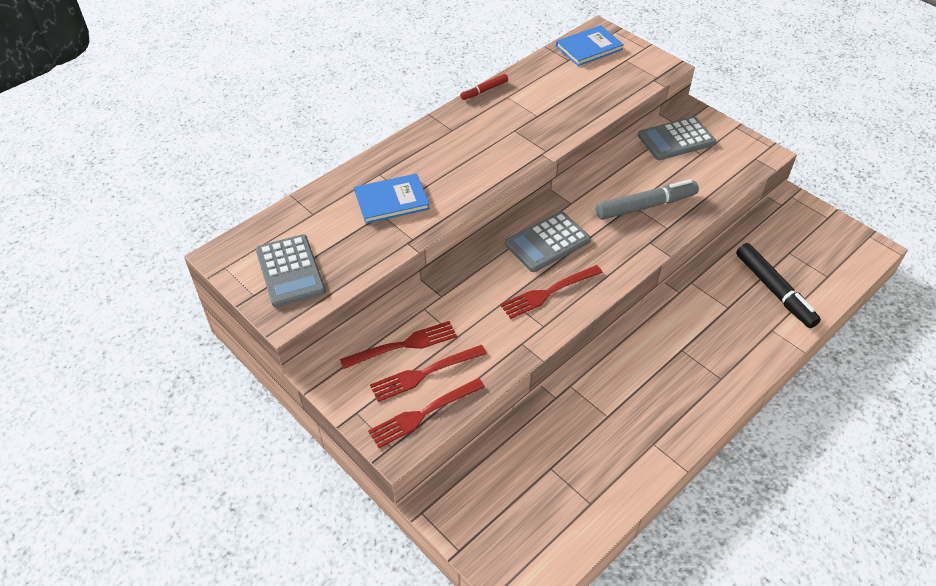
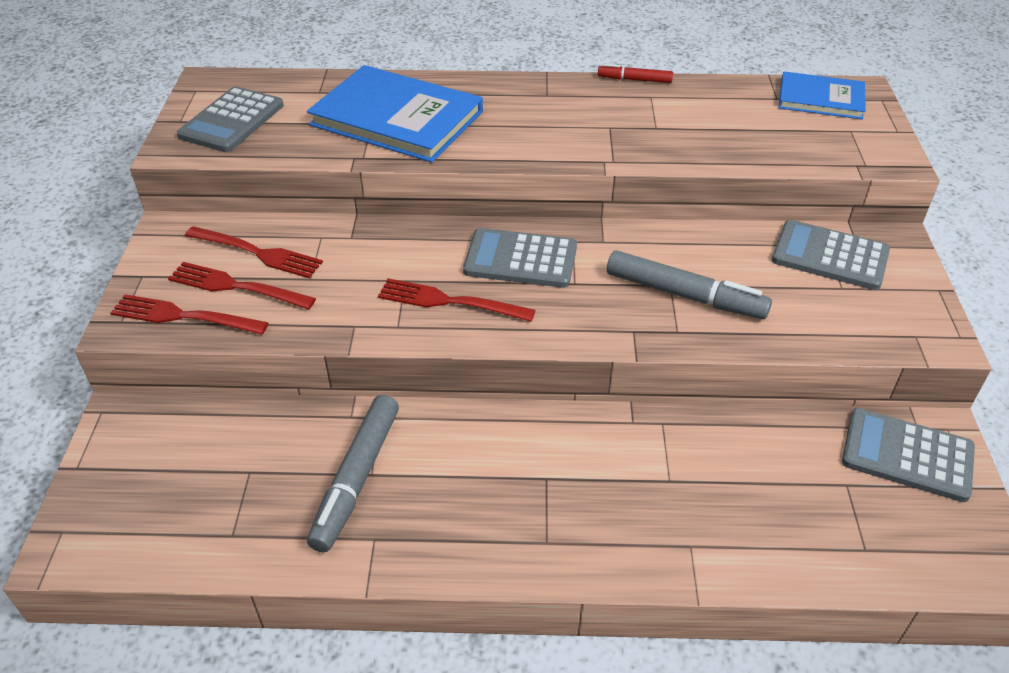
camera: 45 degrees right, 5 degrees down
blue book [354,174,430,224] -> blue book [307,65,483,163], size x1.71
black marker [736,243,821,328] -> none
none -> grey marker [307,395,399,552]
none -> grey calculator [842,408,975,502]

